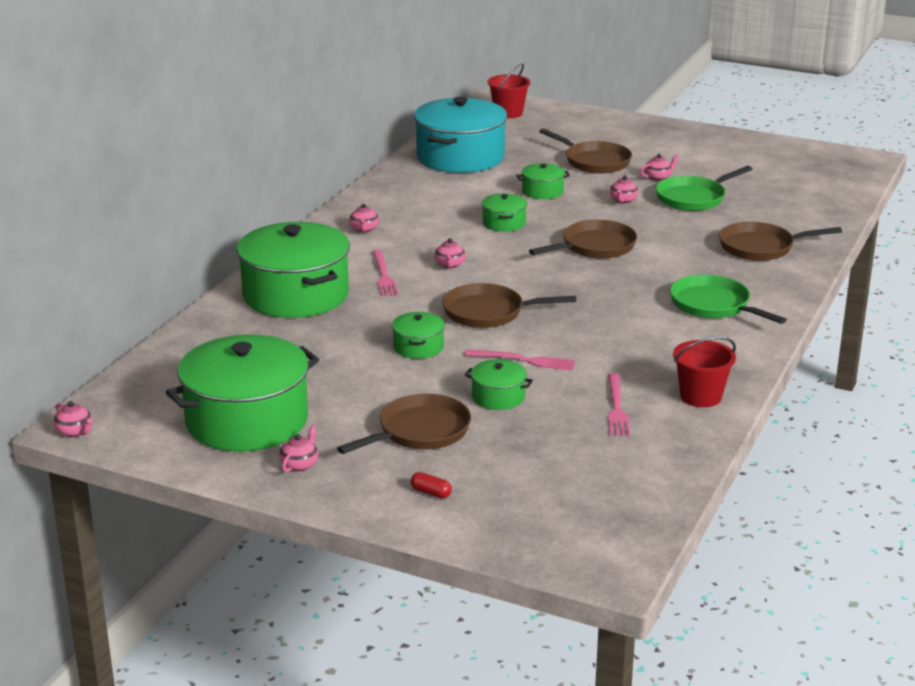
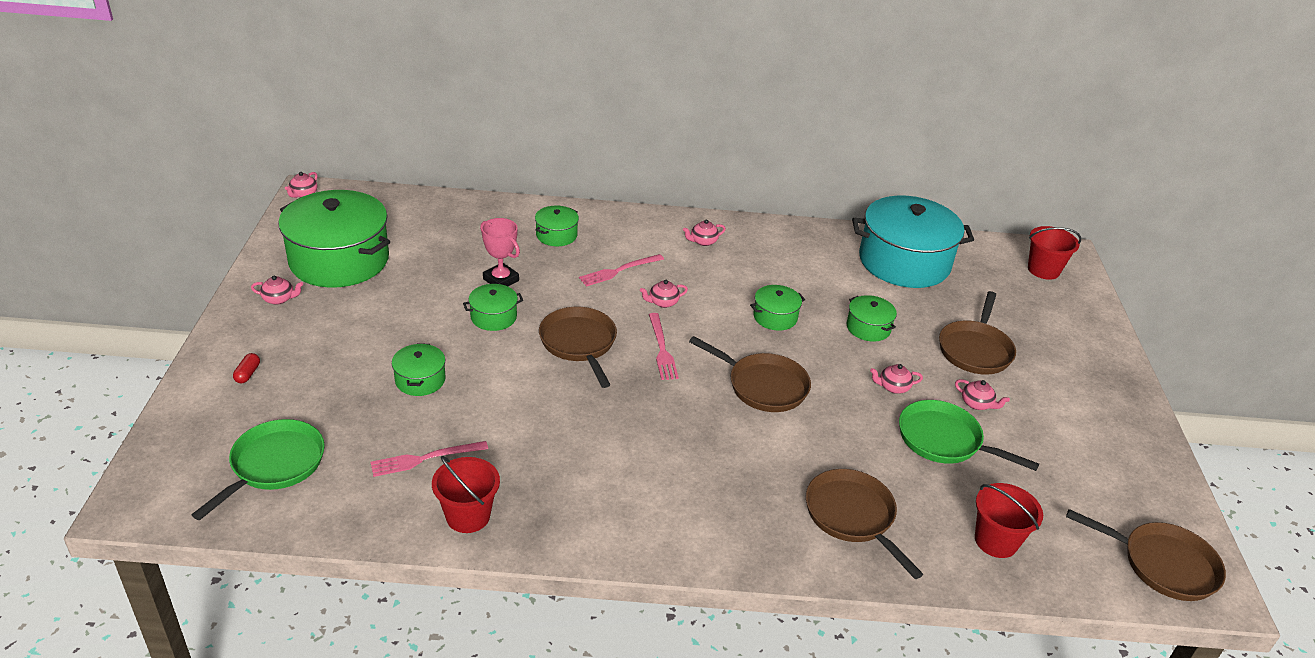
camera: 65 degrees right, 10 degrees up
green pot [237,222,350,318] -> green pot [535,206,579,246], size x0.45
brown pan [337,394,471,454] -> brown pan moved to [1066,509,1226,601]
pink fork [465,349,575,371] -> pink fork moved to [649,313,679,380]
green pan [670,275,787,324] -> green pan moved to [192,419,325,520]
none -> pink trophy [480,218,520,286]
none -> red bucket [975,483,1043,558]

